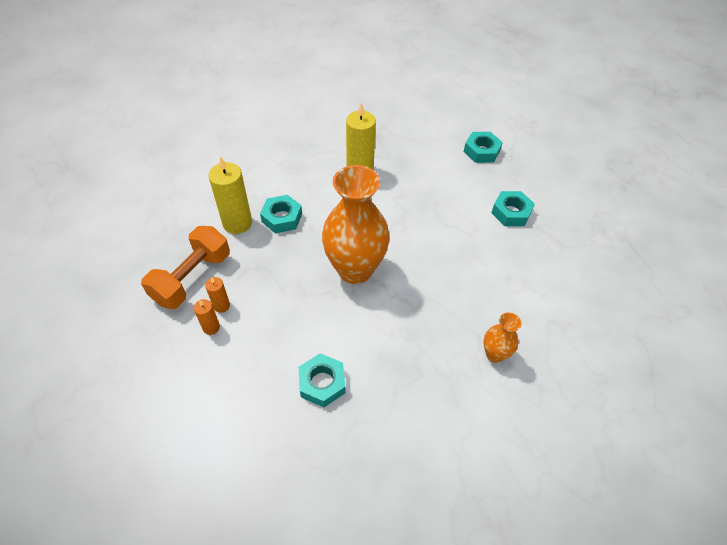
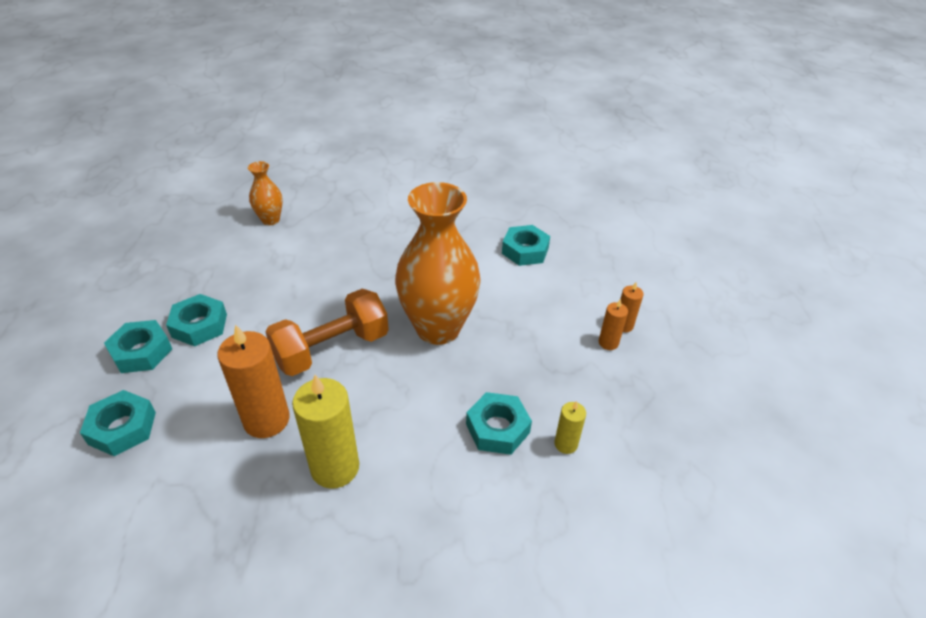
camera: 155 degrees left, 10 degrees down
orange dumbbell [141,226,230,309] -> orange dumbbell moved to [265,289,389,376]
yellow candle [208,156,252,234] -> yellow candle [554,401,586,454], size x0.51
orange vase [483,312,521,363] -> orange vase moved to [248,161,283,225]
none -> turquoise nut [104,320,172,373]
none -> orange candle [217,324,290,438]

